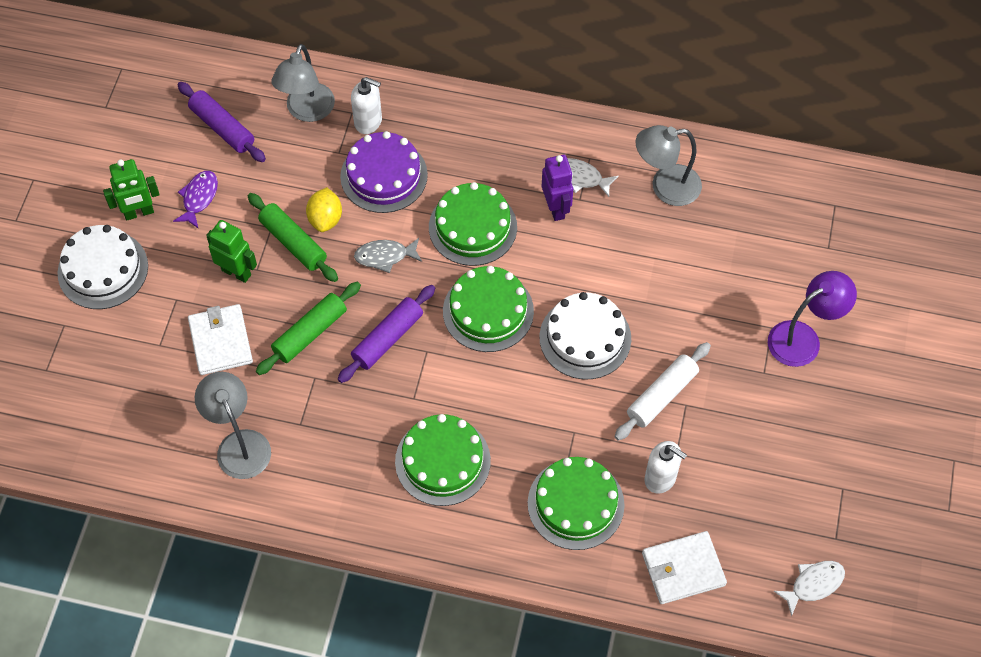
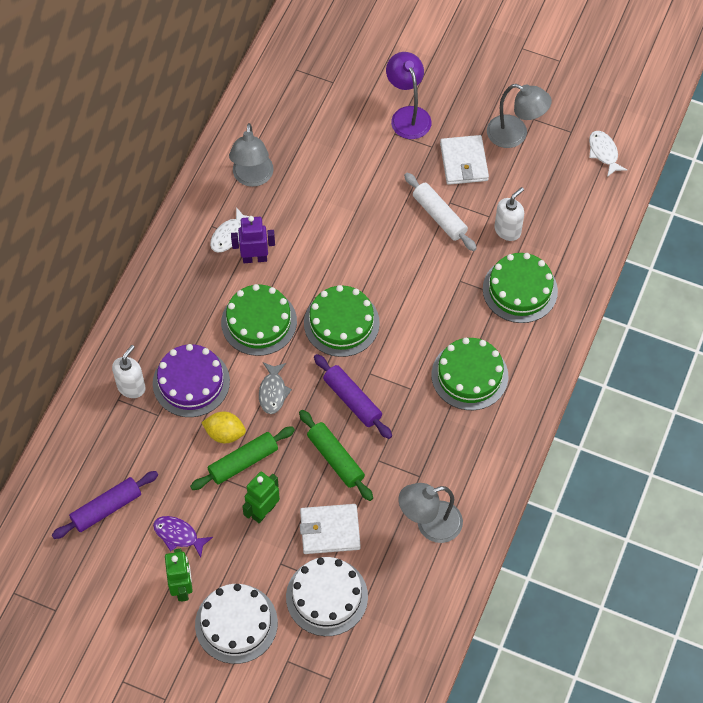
camera: 80 degrees left, 0 degrees up
grey lamp [271,44,335,122] -> grey lamp moved to [487,84,552,148]
white cake [539,292,631,379] -> white cake moved to [286,557,368,636]
white wallet [642,531,727,604] -> white wallet moved to [440,135,489,185]

